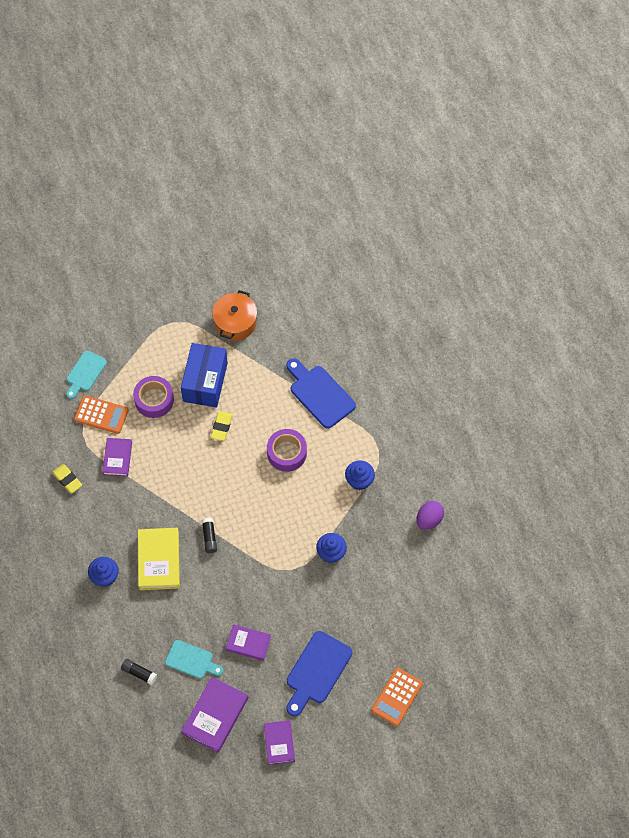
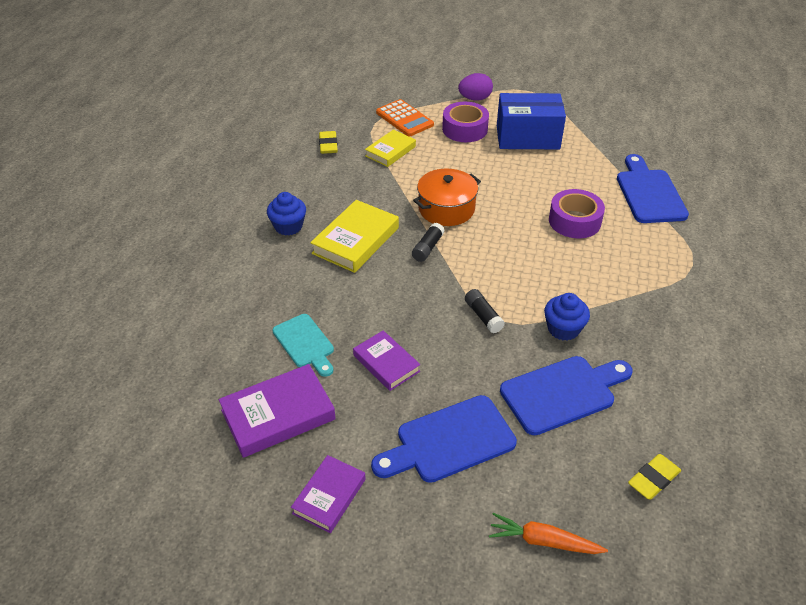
camera: 35 degrees right, 20 degrees down
turquoise cutting board [66,351,107,399] -> none
purple book [103,438,132,477] -> yellow book [365,129,416,167]
black glue stick [121,659,157,685] -> black glue stick moved to [465,289,505,333]
blue box [181,343,228,408] -> blue box turned 45 degrees clockwise [497,93,566,149]
yellow eraser [211,411,233,441] -> yellow eraser moved to [628,454,681,500]
orange pot [212,290,257,341] -> orange pot moved to [413,169,481,226]
blue cupcake [345,461,375,490] -> none
orange calculator [371,668,423,726] -> orange carrot [489,513,608,554]
purple egg [416,501,444,530] -> purple egg moved to [458,73,493,101]
none -> blue cutting board [500,356,633,435]

